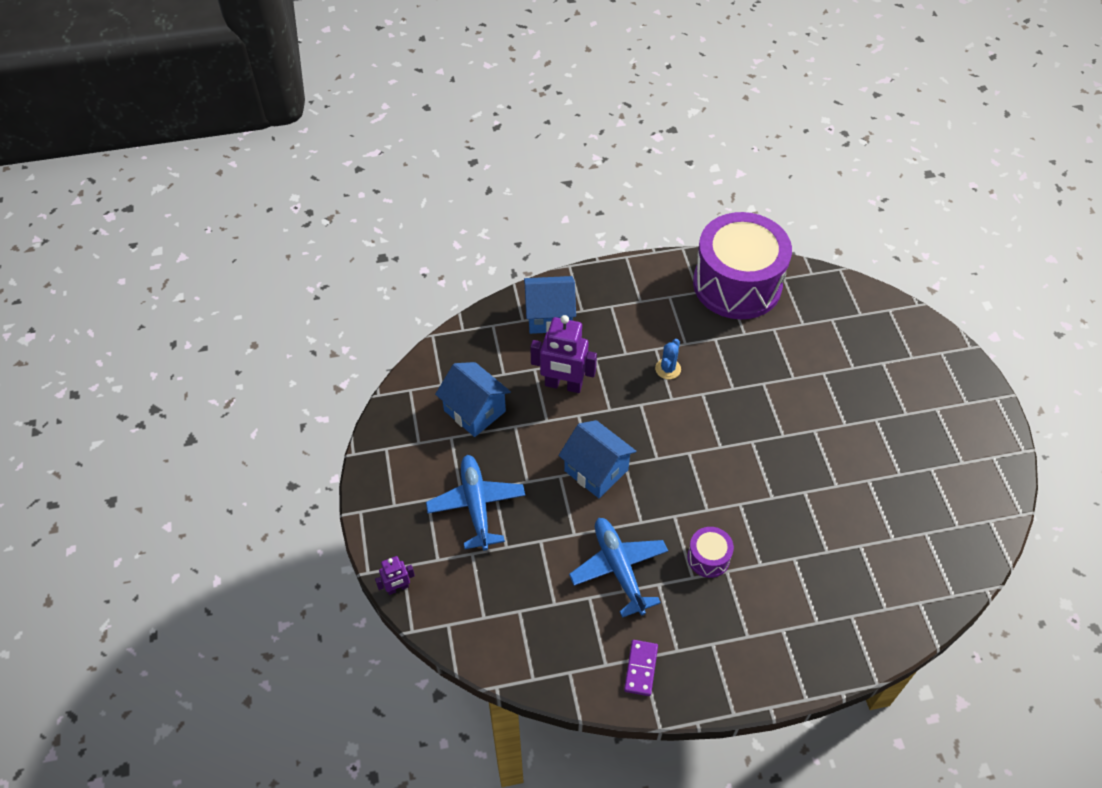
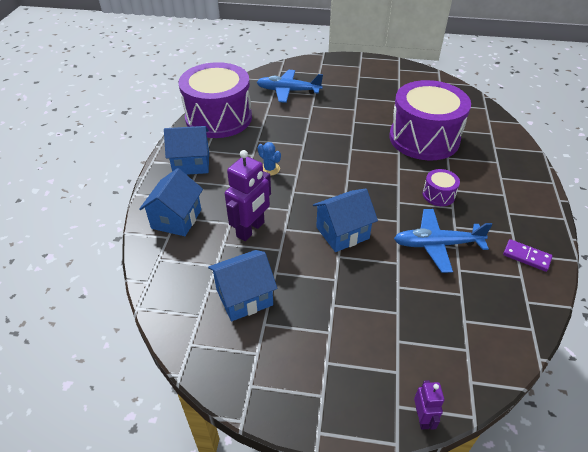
camera: 70 degrees left, 10 degrees down
blue plane [426,455,525,551] -> blue plane moved to [257,70,323,103]
none -> blue house [164,126,209,175]
none -> purple drum [389,80,471,160]

